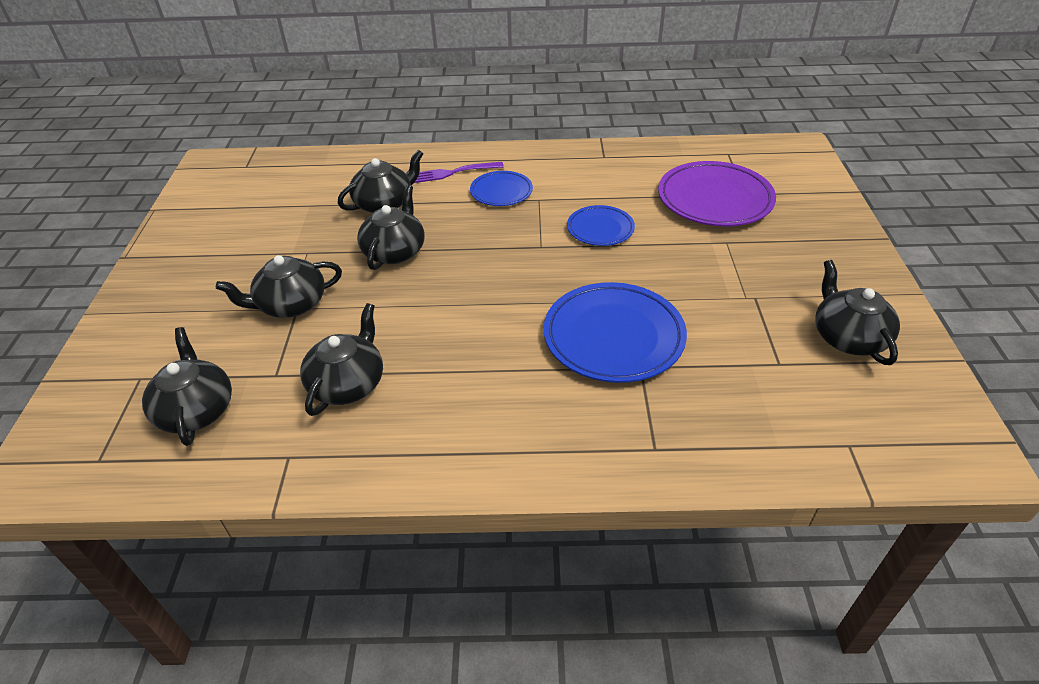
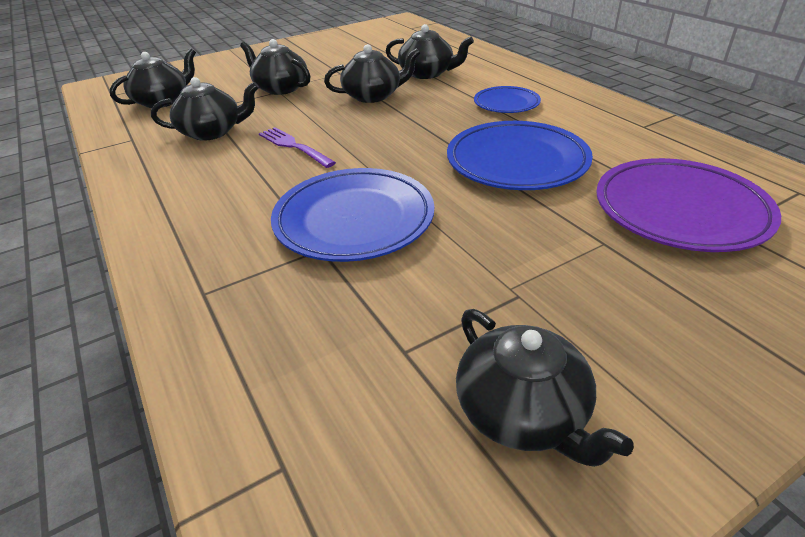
camera: 60 degrees right, 5 degrees down
purple fork [414,162,504,183] -> purple fork moved to [259,127,336,168]
blue plate [567,205,635,246] -> blue plate [447,121,593,190], size x1.77
black teapot [815,260,900,365] -> black teapot turned 105 degrees clockwise [456,309,634,467]

